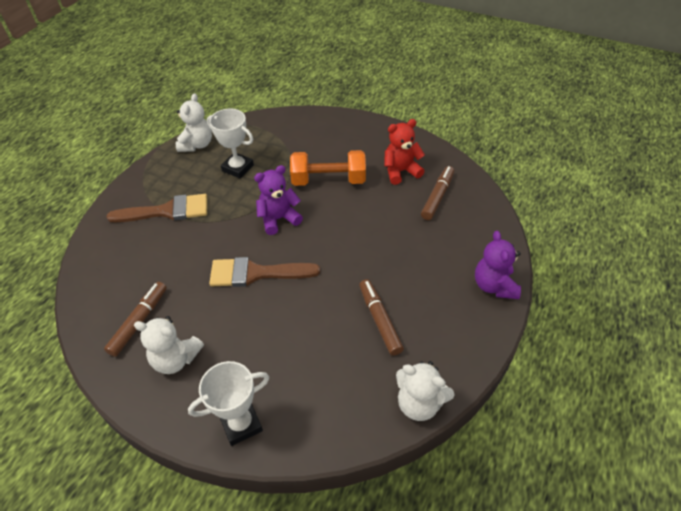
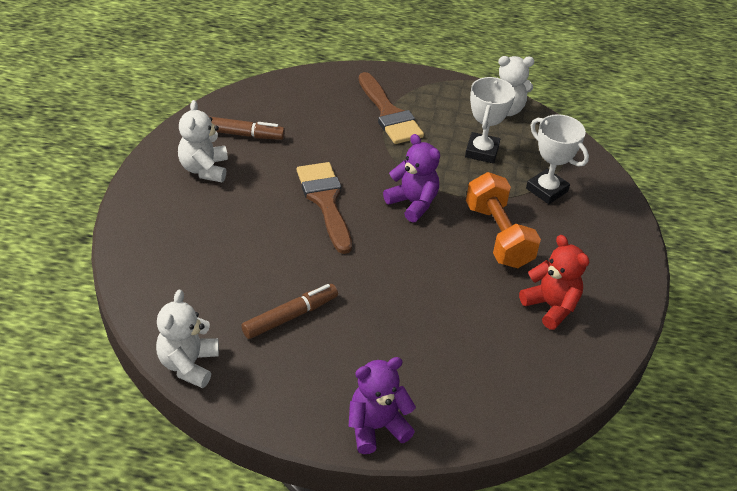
camera: 70 degrees right, 5 degrees down
white trophy [188,361,269,446] -> white trophy moved to [526,114,589,204]
brown marker [421,166,454,220] -> none

